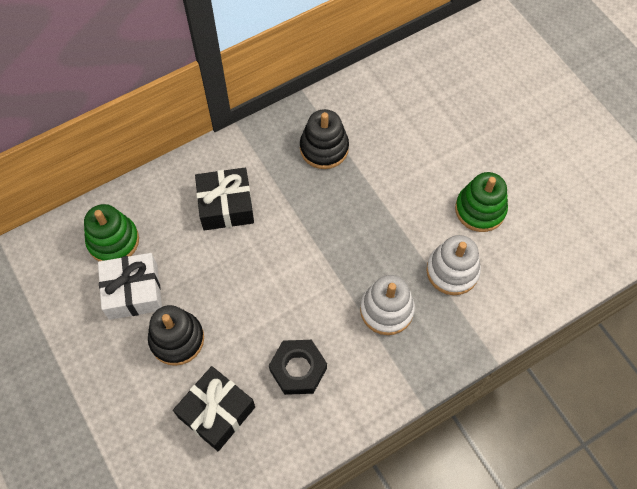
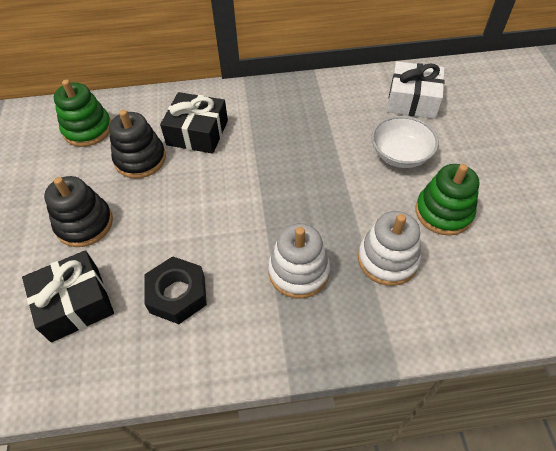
camera: 25 degrees right, 10 degrees down
white gift [98,253,162,320] -> white gift moved to [387,61,445,119]
black stacking toy [300,109,349,169] -> black stacking toy moved to [109,110,166,178]
none -> white bowl [371,116,439,168]

